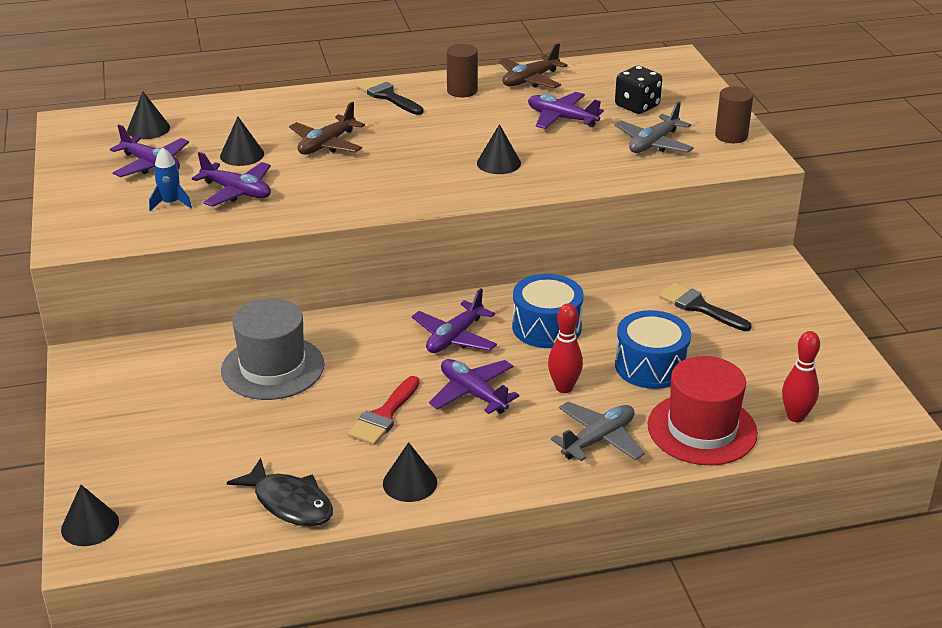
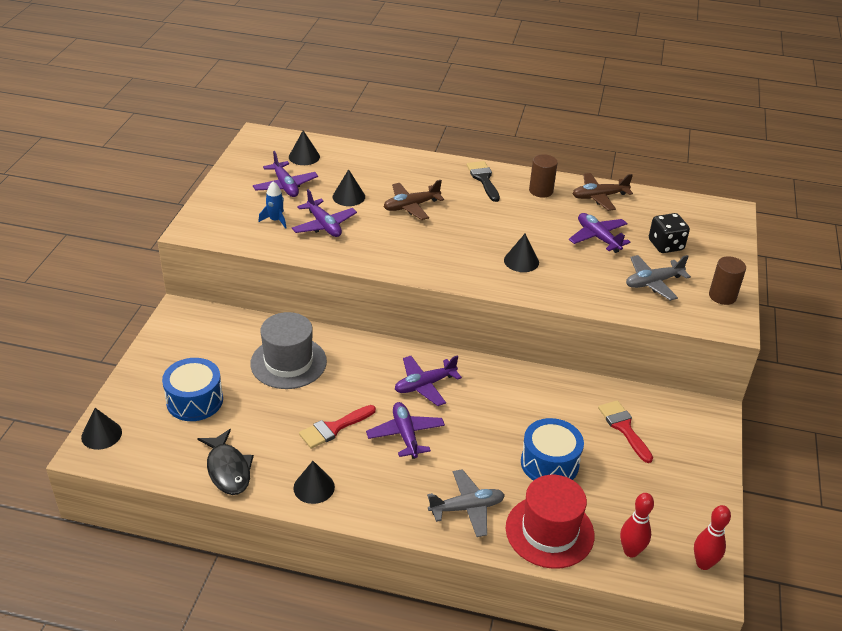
camera: 25 degrees right, 5 degrees up
blue drum [512,274,583,348] -> blue drum moved to [162,358,223,421]
red bowling pin [548,303,583,393] -> red bowling pin moved to [694,505,731,570]
black brush [659,283,752,331] -> red brush [598,400,653,463]

